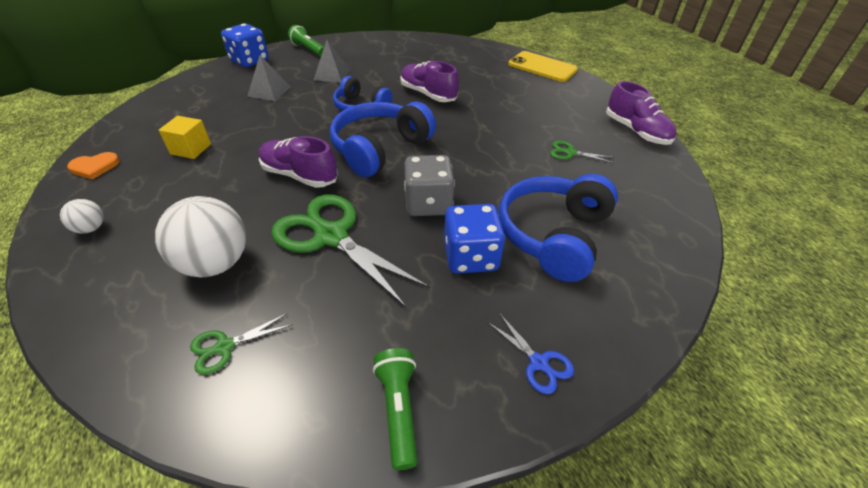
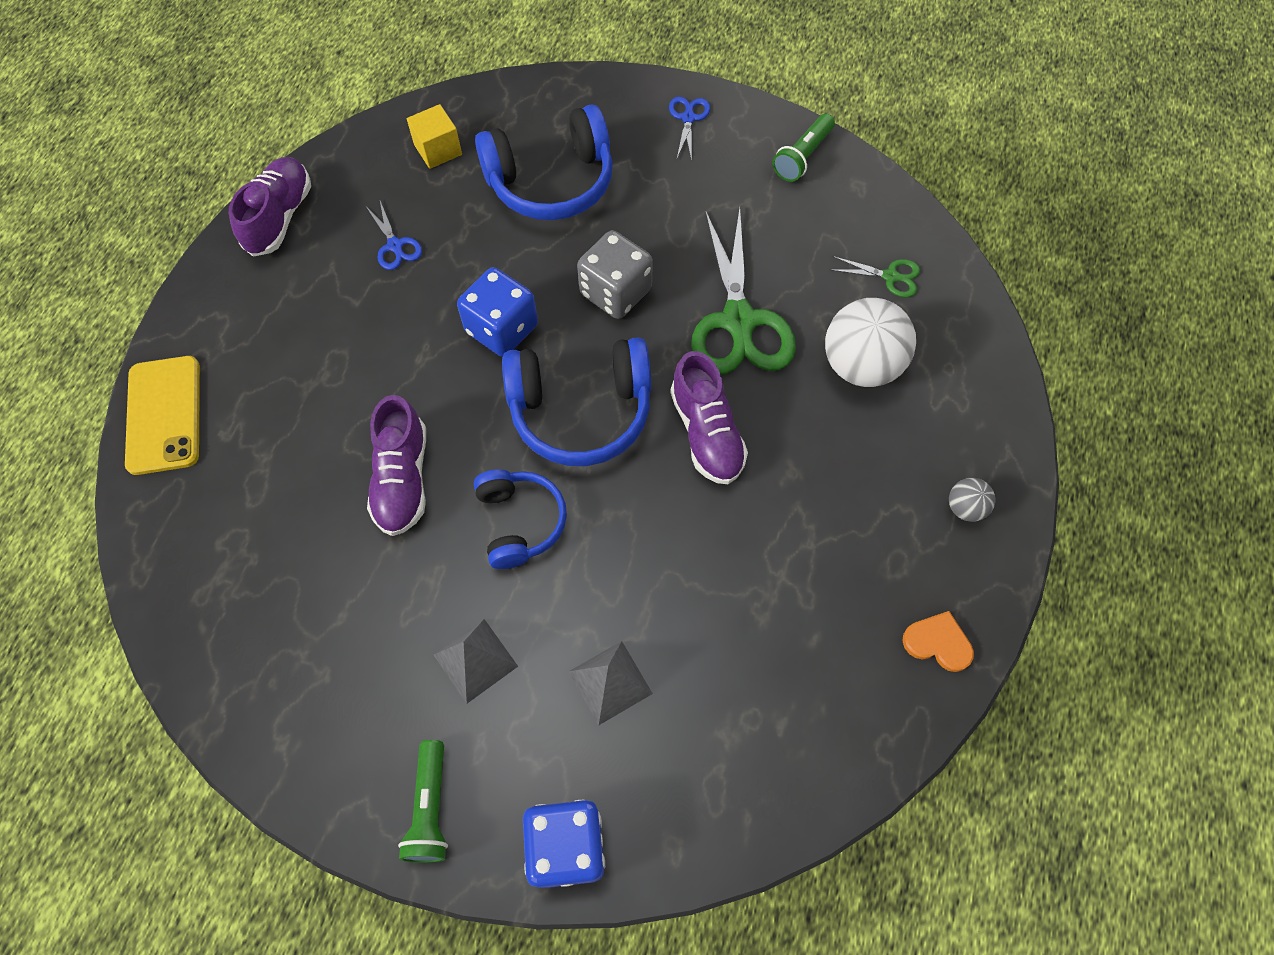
camera: 135 degrees left, 20 degrees up
white ball [60,199,104,234] -> grey ball [949,478,995,522]
yellow cube [159,116,211,159] -> yellow cube moved to [407,104,462,169]
blue dice [444,204,505,274] -> blue dice moved to [457,267,538,357]
green scissors [550,141,615,163] -> blue scissors [367,201,422,270]

